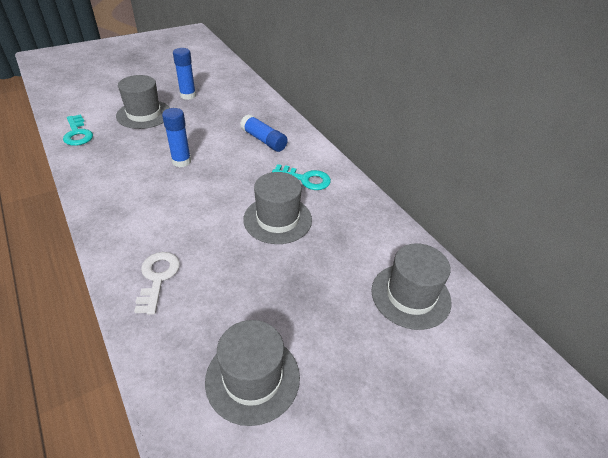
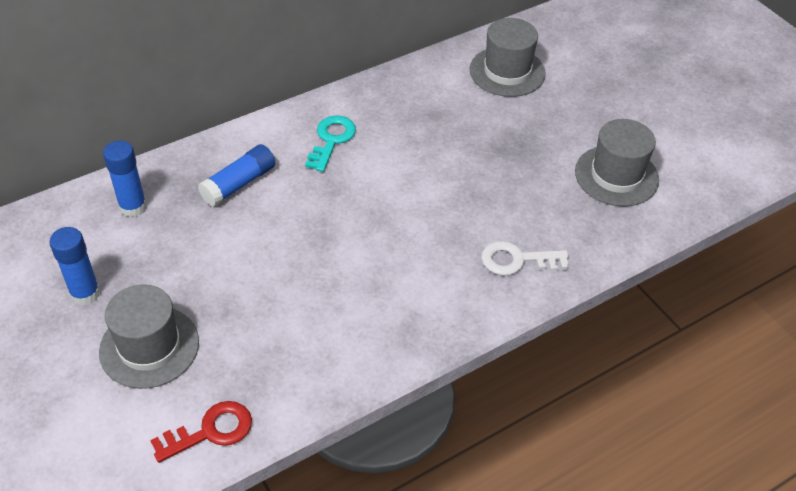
camera: 90 degrees left, 5 degrees up
turquoise key [63,114,93,146] -> red key [150,401,252,463]
blue glue stick [162,108,191,167] -> blue glue stick moved to [103,141,147,217]
grey hat [243,172,312,244] -> none

